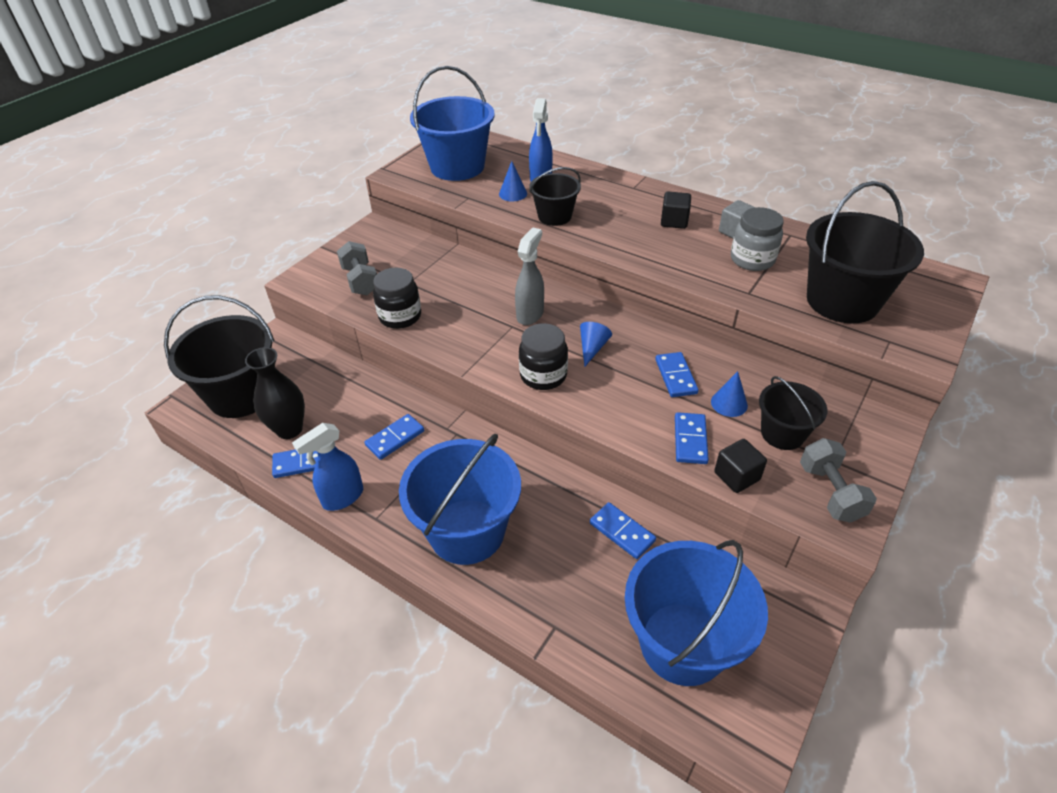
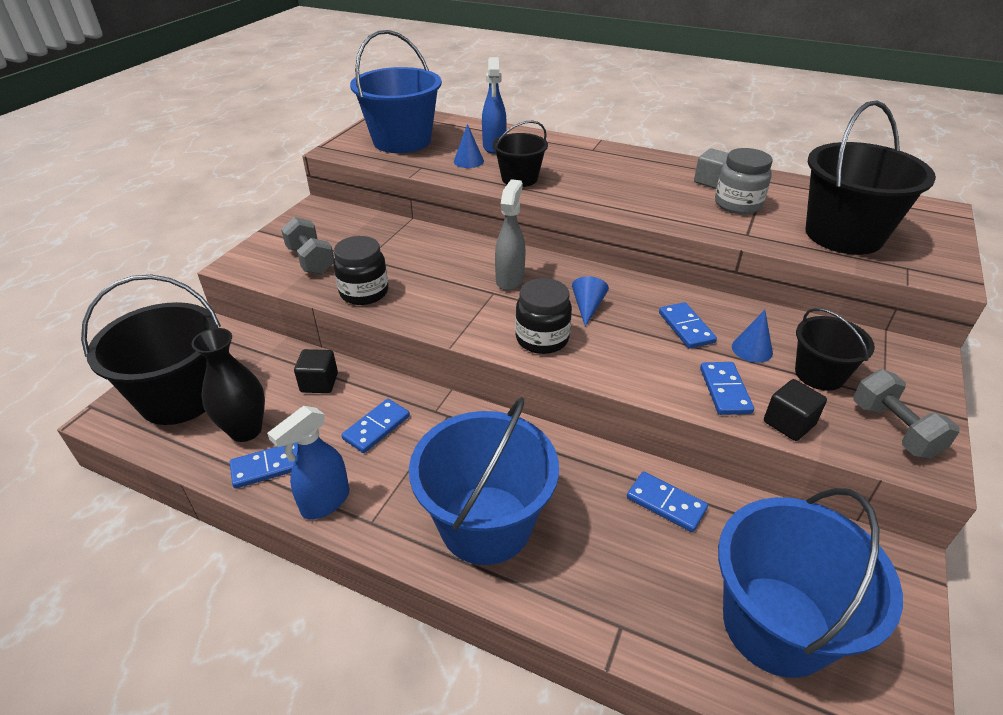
camera: 10 degrees left, 5 degrees down
black cube [661,192,691,229] -> black cube moved to [294,349,338,393]

